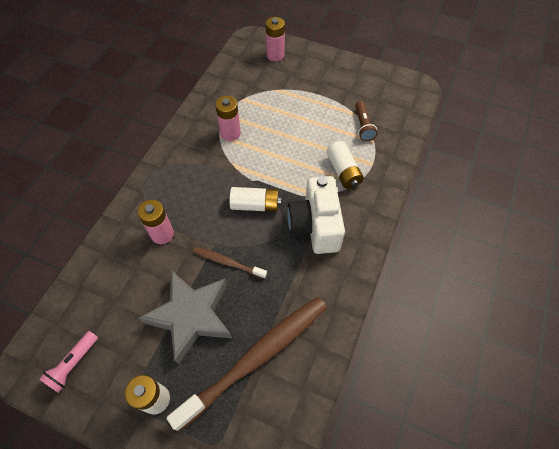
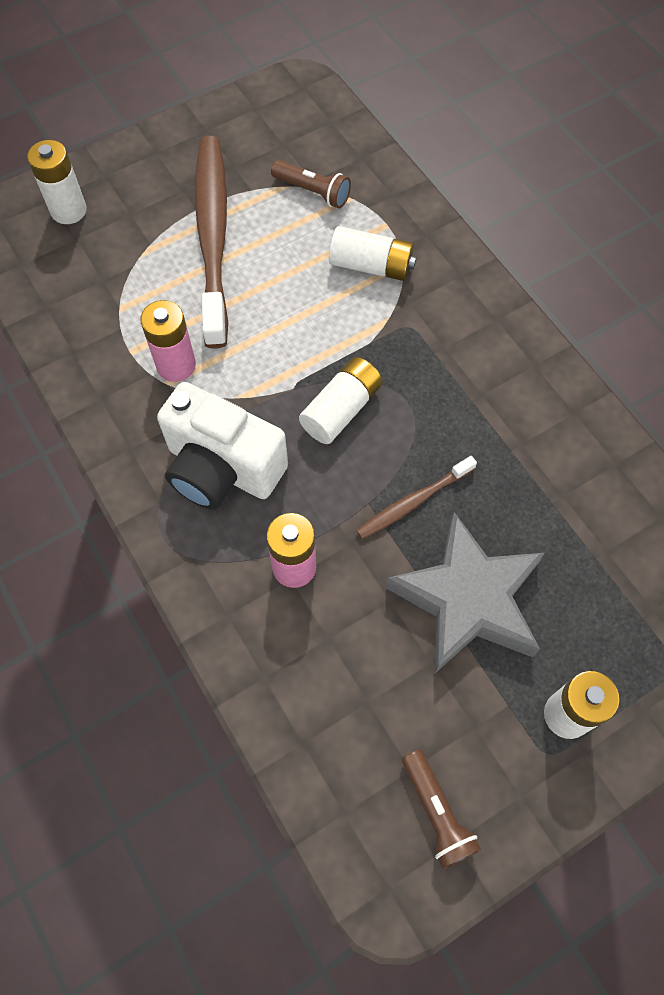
camera: 55 degrees left, 5 degrees up
pink flashlight [39,331,98,393] -> brown flashlight [402,749,481,869]
brown toothbrush [167,297,327,431] -> brown toothbrush moved to [195,136,228,349]
pink battery [265,17,285,61] -> white battery [27,140,87,224]
white camera [287,176,345,254] -> white camera moved to [157,382,288,510]

